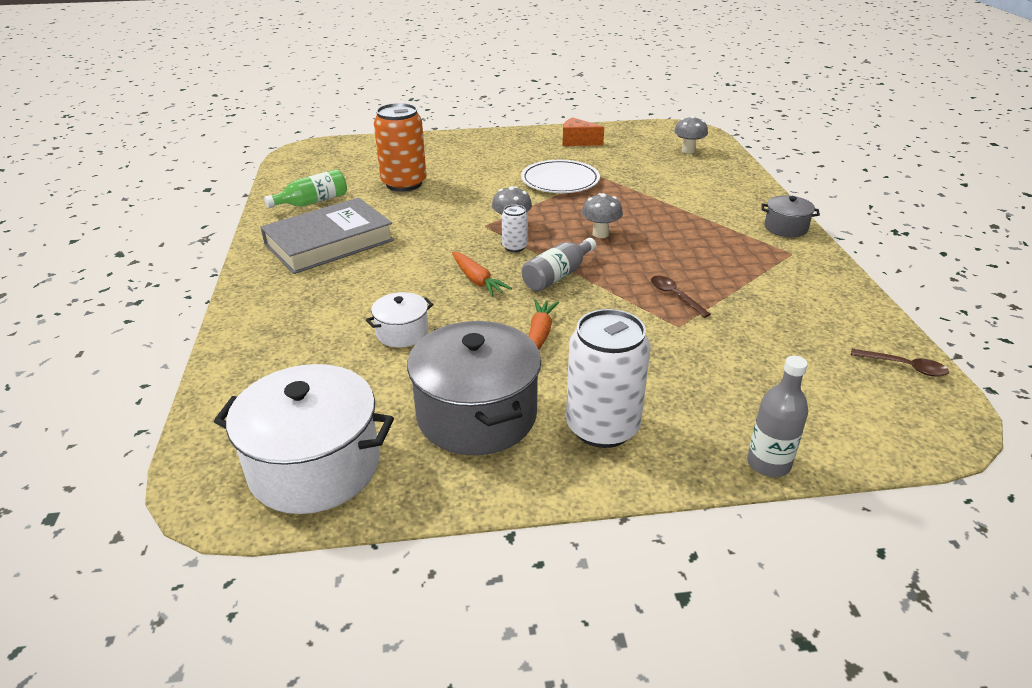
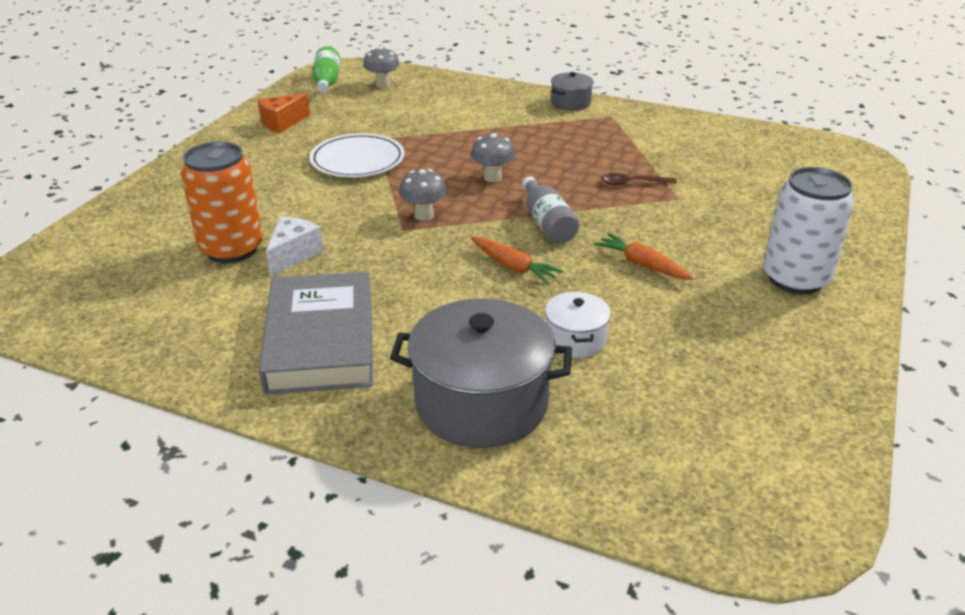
camera: 60 degrees left, 0 degrees up
white pot [214,364,394,514] -> none
green bottle [264,169,347,208] -> green bottle moved to [312,46,340,93]
grey pot [407,321,541,455] -> grey pot moved to [390,298,572,448]
orange carrot [452,252,512,297] -> orange carrot turned 45 degrees clockwise [471,237,563,284]
white can [502,205,528,252] -> none
grey bottle [747,356,808,477] -> none
brown spoon [851,349,949,377] -> none
none -> white cheese [266,216,324,277]

